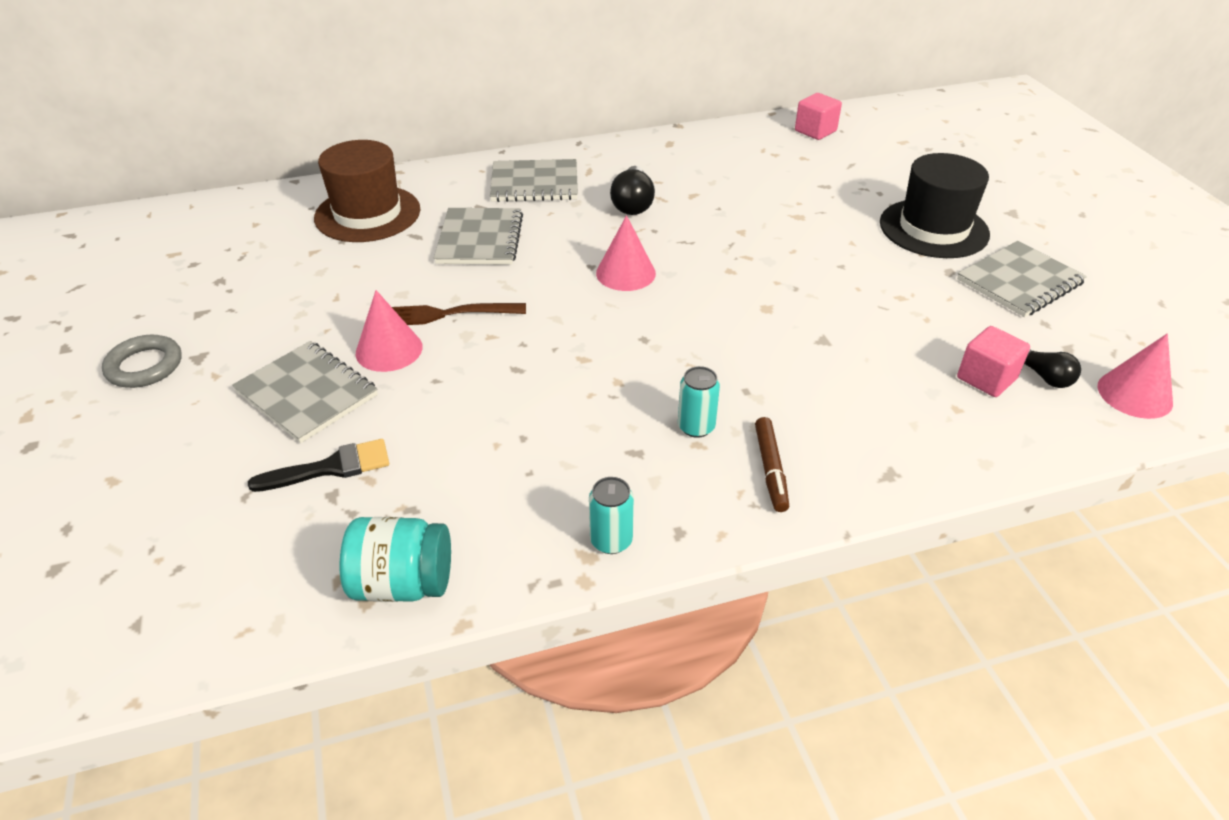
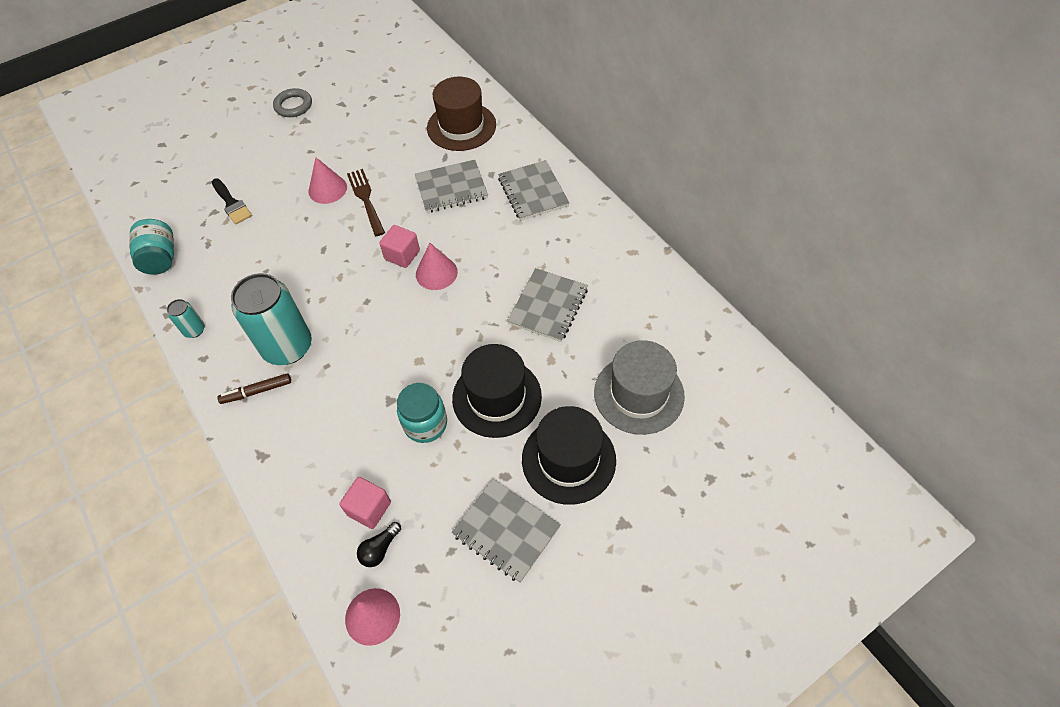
camera: 75 degrees right, 15 degrees up
grey notebook [232,341,378,443] -> grey notebook moved to [507,268,588,342]
black light bulb [610,166,655,215] -> none
turquoise can [678,366,720,438] -> turquoise can [231,273,312,365], size x2.25
pink cube [795,93,842,140] -> pink cube moved to [379,225,420,268]
none -> turquoise jar [397,383,447,443]
none -> black hat [452,344,542,438]
none -> grey hat [594,340,685,435]

